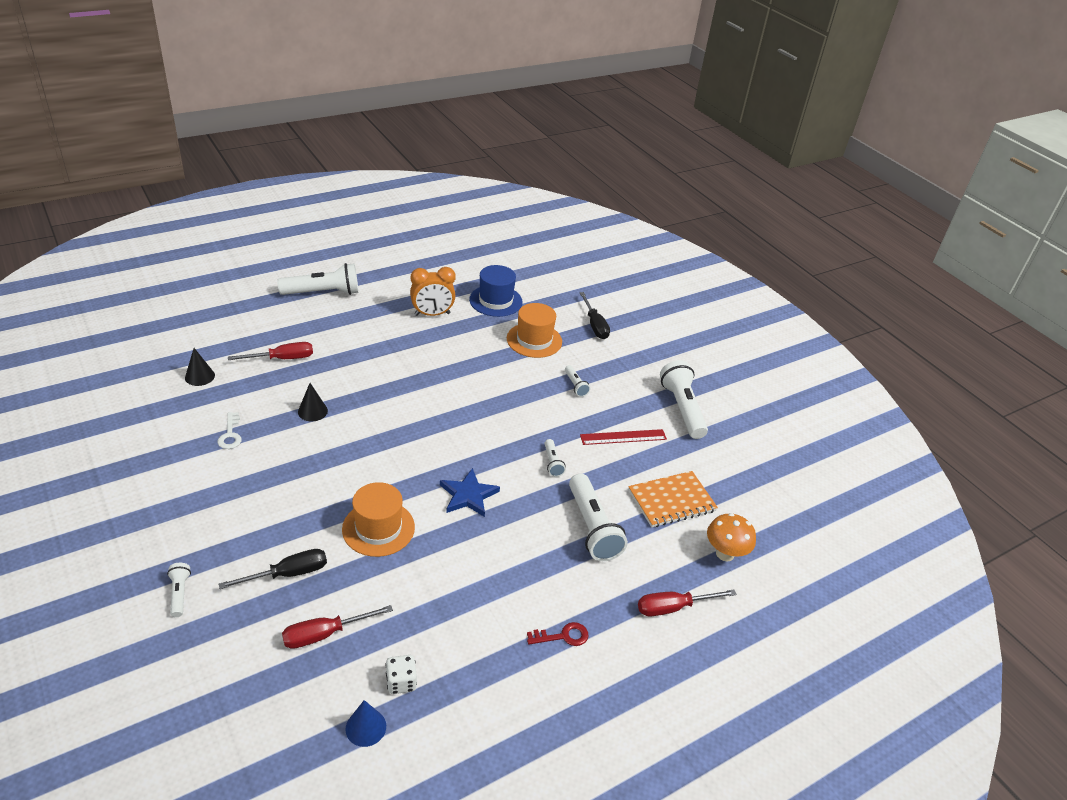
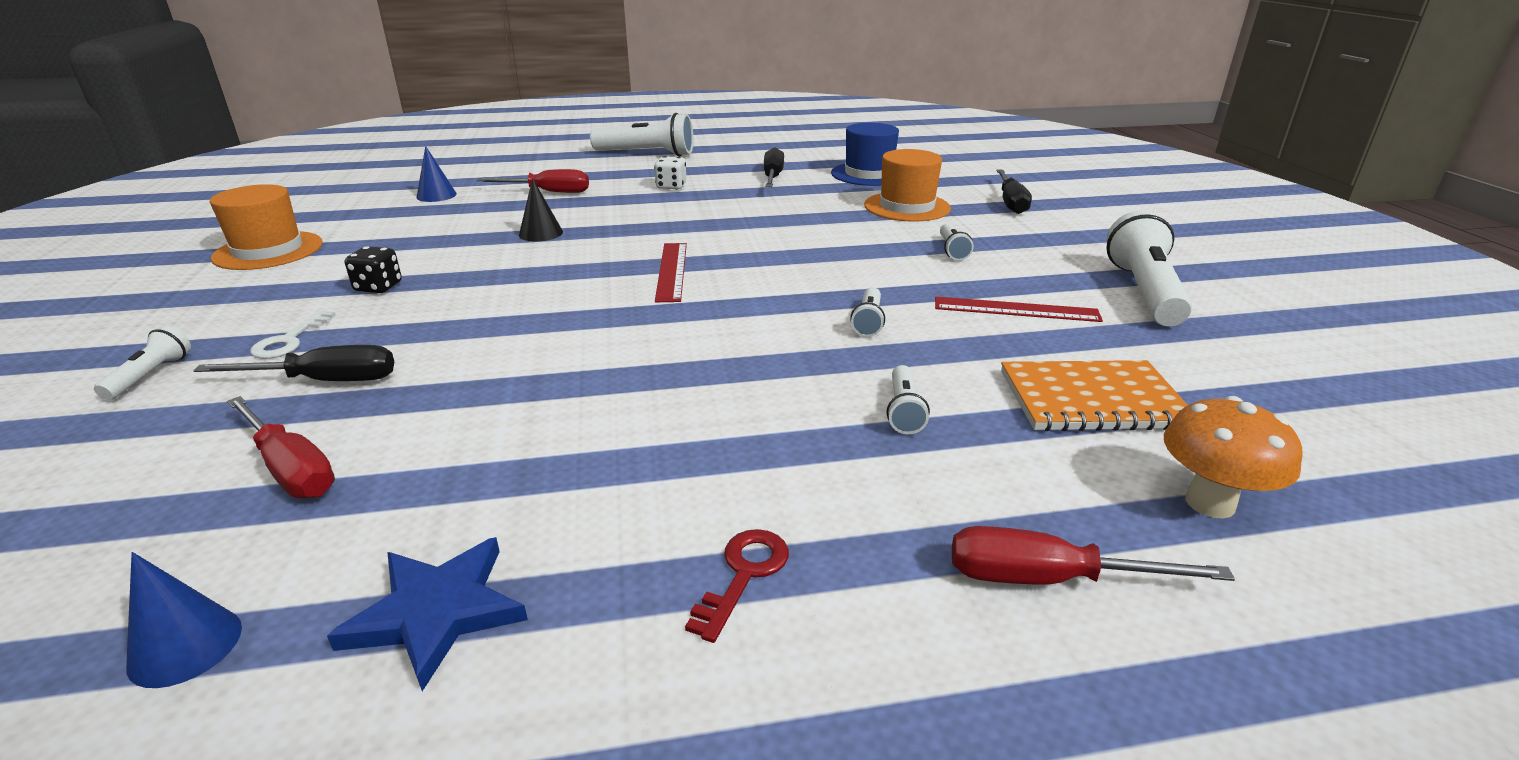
camera: 25 degrees right, 10 degrees down
black cone [185,348,215,386] -> blue cone [417,146,457,202]
white key [218,412,242,449] -> white key moved to [250,310,336,359]
red screwdriver [282,605,393,649] -> red screwdriver turned 135 degrees counterclockwise [227,396,335,498]
orange hat [342,482,415,557] -> orange hat moved to [210,184,323,270]
white dice [385,655,417,694] -> white dice moved to [654,156,686,190]
orange clock [410,267,455,316] -> black screwdriver [764,147,784,187]
blue star [440,468,500,517] -> blue star moved to [327,537,528,691]
red key [527,622,589,646] -> red key turned 75 degrees counterclockwise [685,529,789,643]
white flashlight [569,474,628,561] -> white flashlight [887,365,930,434], size x0.48
none -> black dice [345,246,402,293]
none -> red ruler [655,243,687,302]

